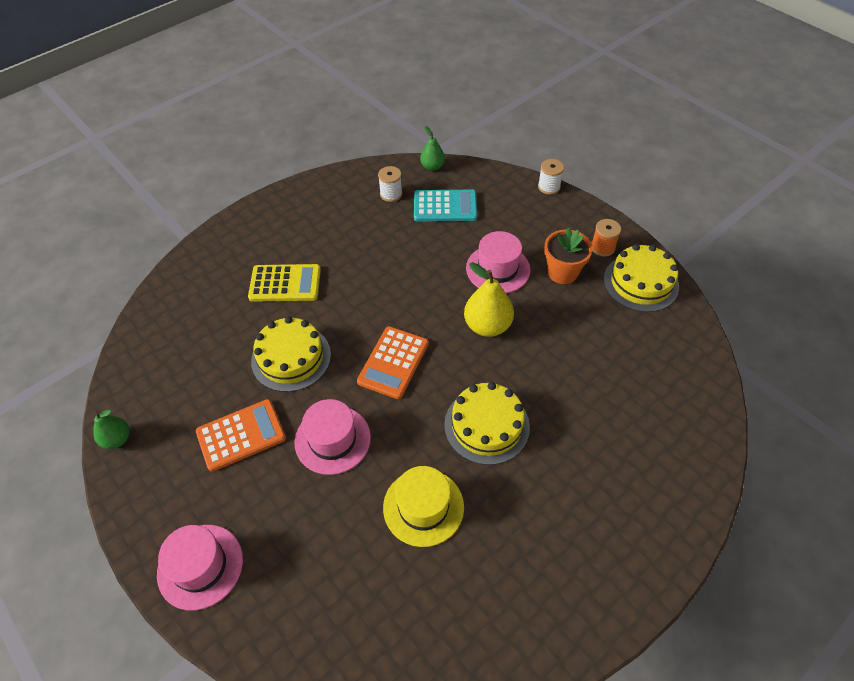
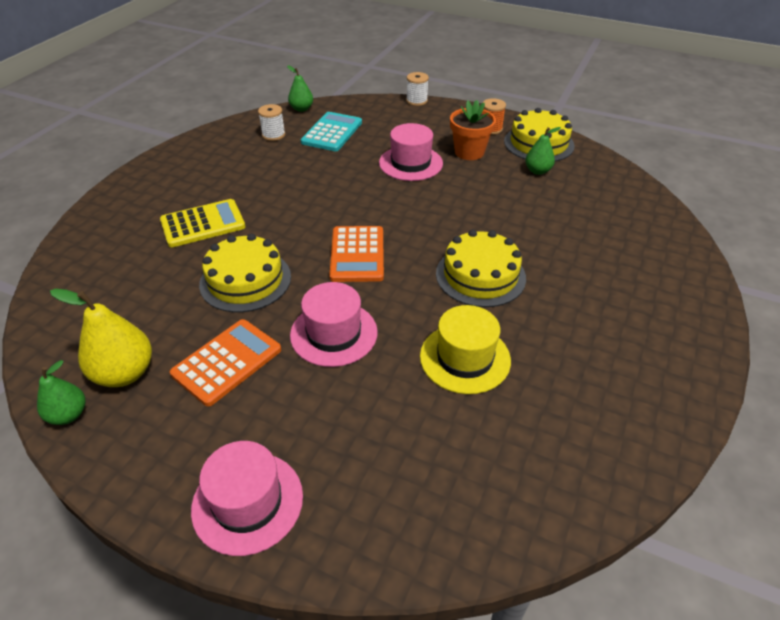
camera: 25 degrees left, 10 degrees down
turquoise calculator [414,190,477,221] -> turquoise calculator turned 45 degrees counterclockwise [301,112,362,151]
yellow pear [464,262,514,337] -> yellow pear moved to [50,289,152,387]
none -> green pear [525,127,561,175]

